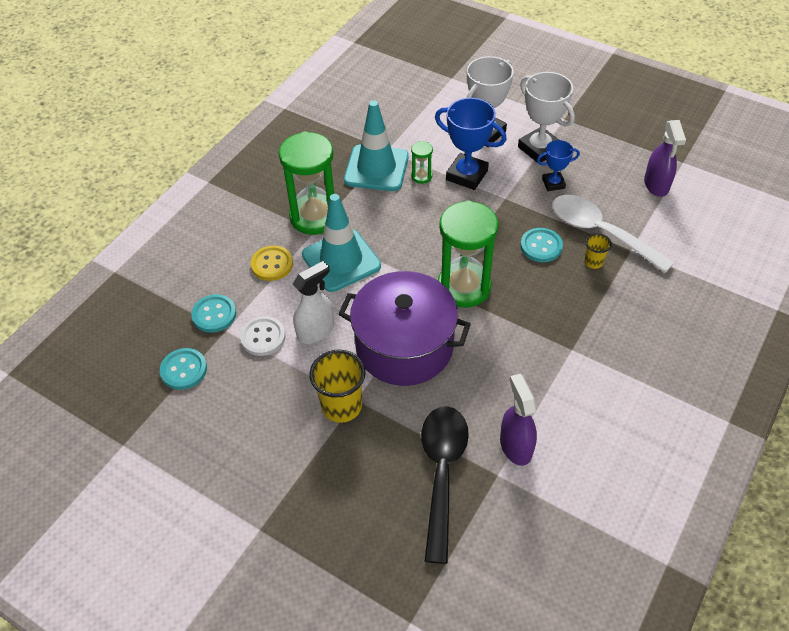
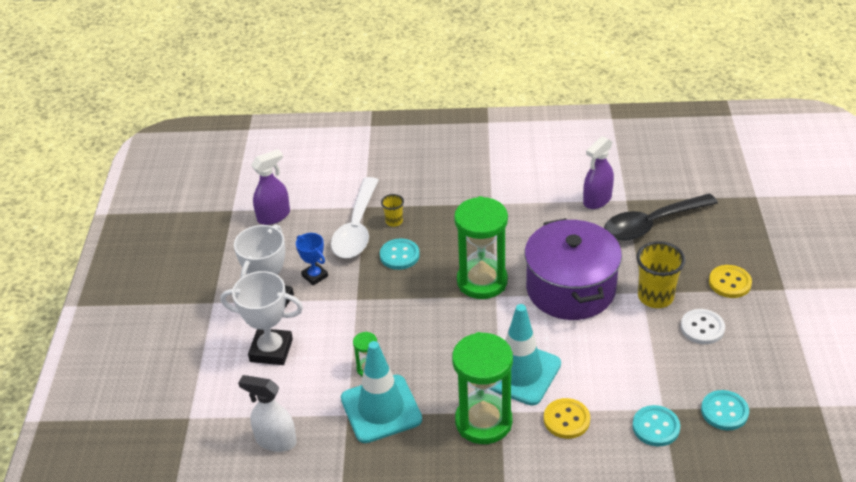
camera: 120 degrees left, 10 degrees down
white button [240,316,286,356] -> white button moved to [681,309,725,344]
white spray bottle [293,261,334,344] -> white spray bottle moved to [238,375,297,452]
blue trophy [435,98,507,190] -> none
none -> yellow button [709,265,752,298]

